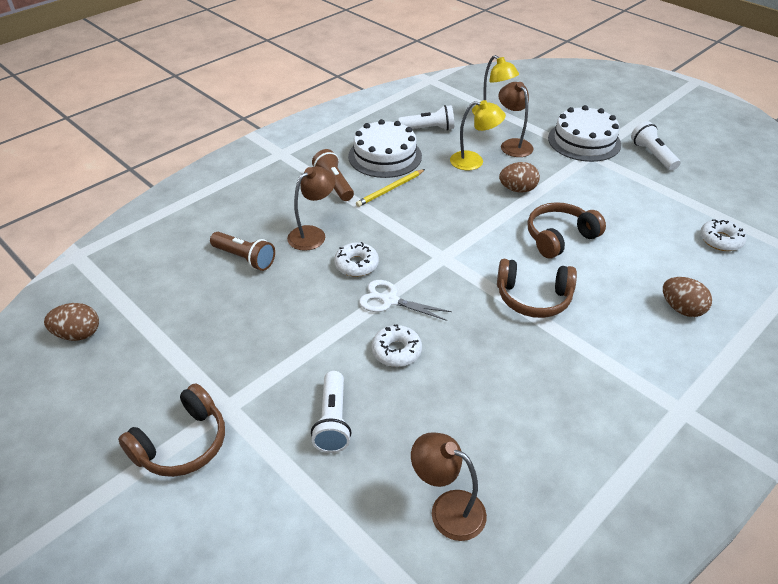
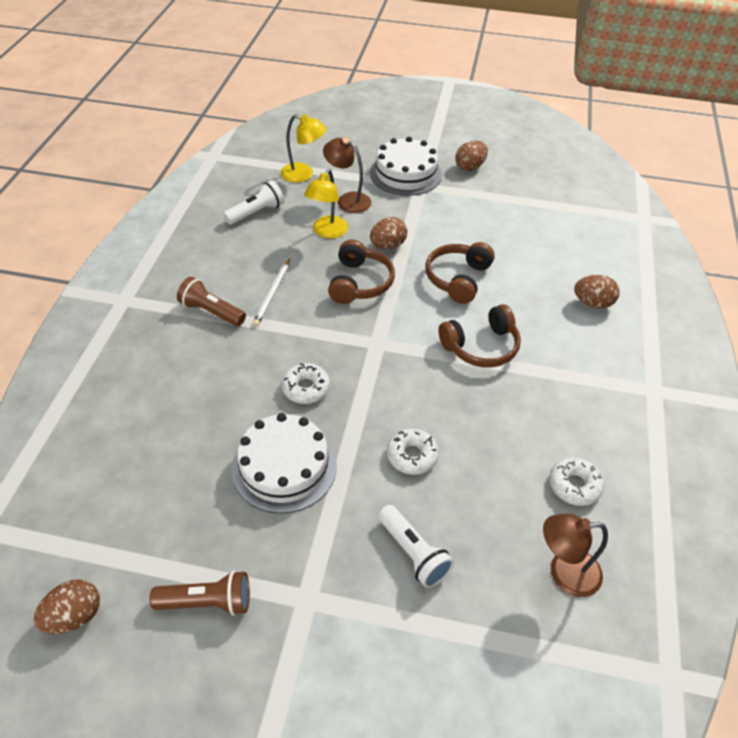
camera: 35 degrees left, 5 degrees up
brown headphones [118,383,225,477] -> brown headphones moved to [328,240,395,304]
brown flashlight [210,232,275,271] -> brown flashlight moved to [150,571,250,616]
brown lamp [287,166,335,251] -> none
white cake [348,119,422,178] -> white cake moved to [232,413,337,514]
yellow pencil [356,169,425,207] -> white pencil [253,259,290,326]
white scissors [359,280,452,321] -> none
yellow lamp [450,100,506,170] -> yellow lamp turned 135 degrees clockwise [304,169,348,238]
white flashlight [631,121,681,171] -> brown egg [456,141,488,171]
white donut [700,219,747,251] -> white donut moved to [549,457,604,506]

